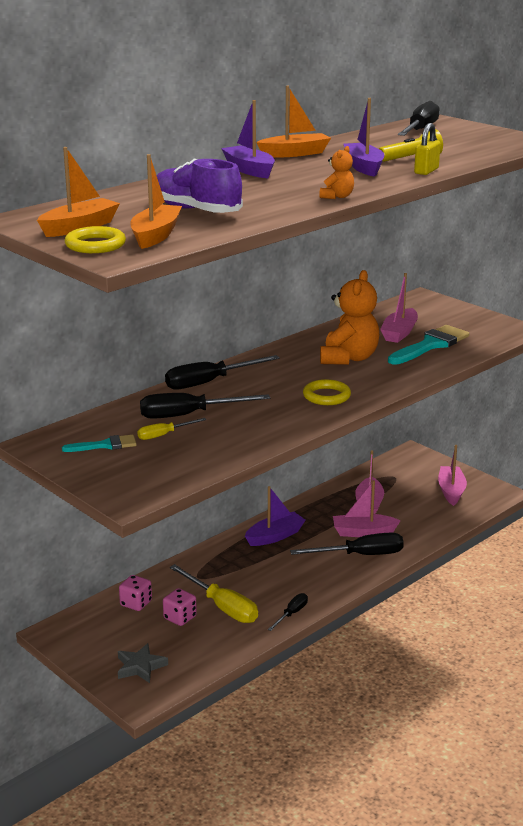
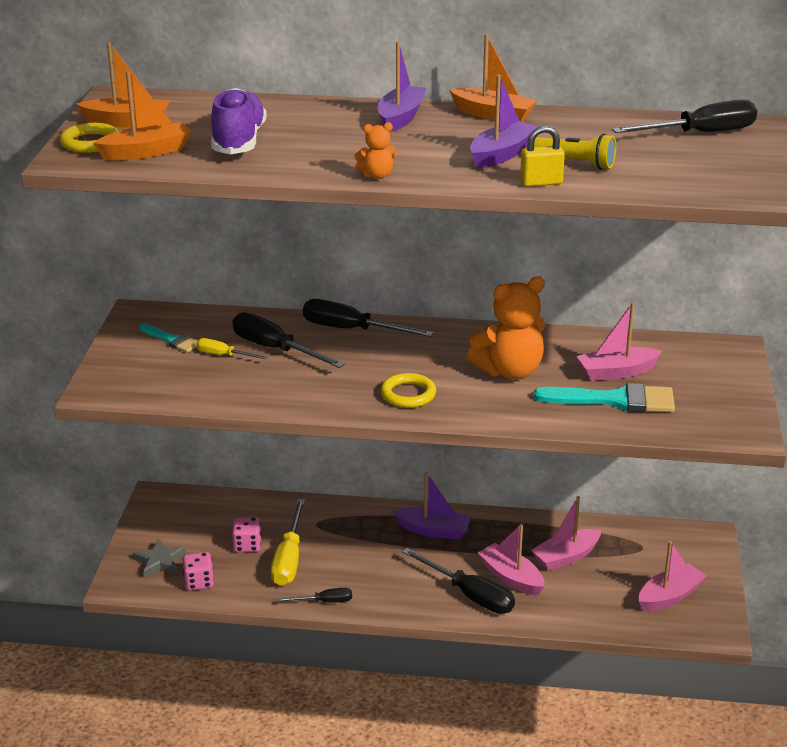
camera: 50 degrees right, 5 degrees up
pink dice [119,575,152,611] -> pink dice moved to [182,552,214,590]

